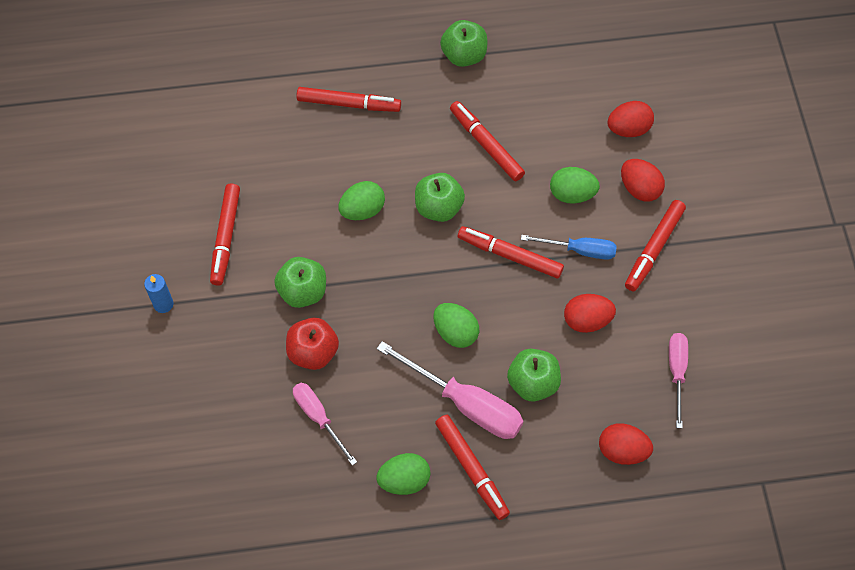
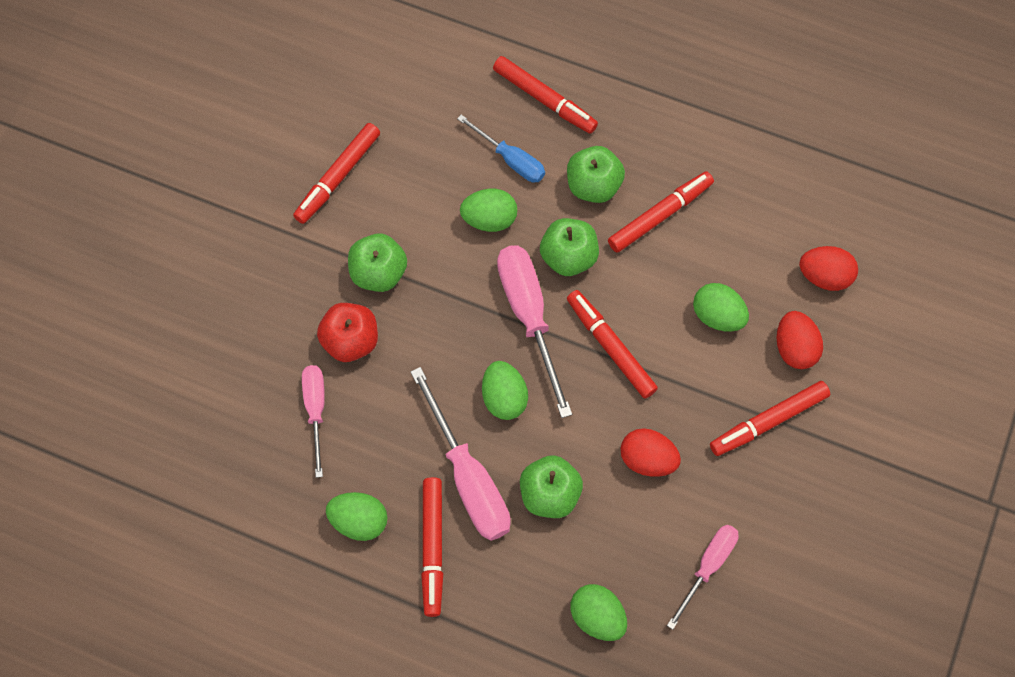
camera: 30 degrees right, 5 degrees up
blue candle [144,274,173,313] -> none
green apple [440,20,487,67] -> green apple moved to [567,146,625,203]
red marker [450,101,525,181] -> red marker turned 60 degrees clockwise [608,171,714,253]
blue screwdriver [521,235,617,260] -> blue screwdriver moved to [457,115,545,182]
red egg [599,423,653,465] -> green egg [570,584,627,641]
none -> pink screwdriver [497,245,572,418]

